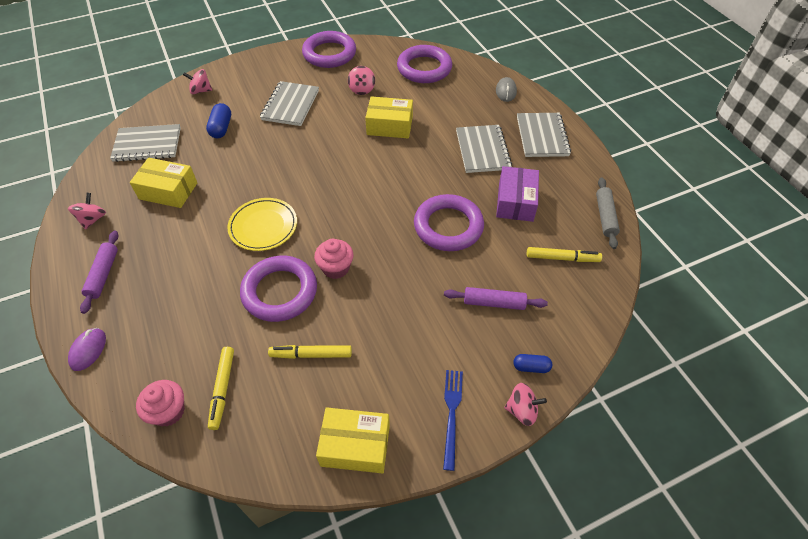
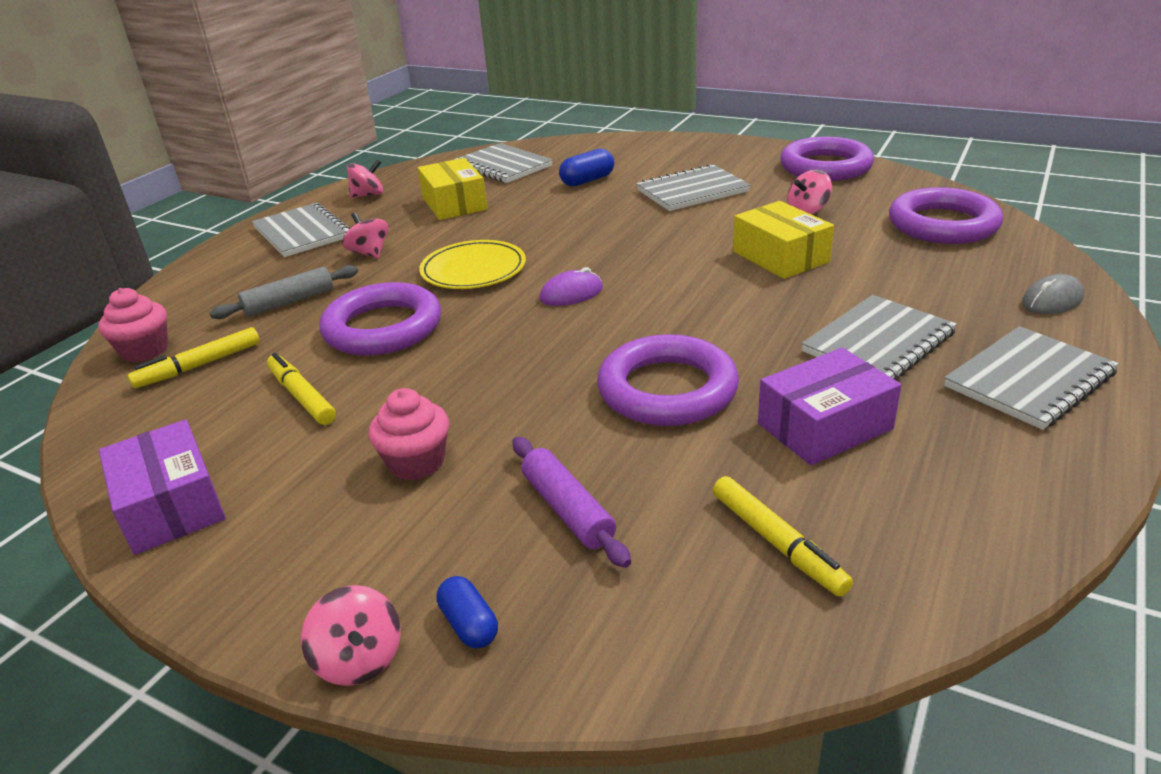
camera: 55 degrees right, 20 degrees down
purple mouse [68,328,106,371] -> purple mouse moved to [539,267,603,306]
purple rolling pin [80,231,118,314] -> grey notebook [252,203,350,257]
pink spinning top [183,69,212,94] -> pink spinning top moved to [342,212,388,259]
pink cupcake [314,239,354,279] -> pink cupcake moved to [369,388,449,480]
yellow box [316,407,390,474] -> purple box [99,419,226,555]
blue fork [443,370,463,471] -> none
grey rolling pin [596,178,620,249] -> grey rolling pin moved to [209,265,358,319]

